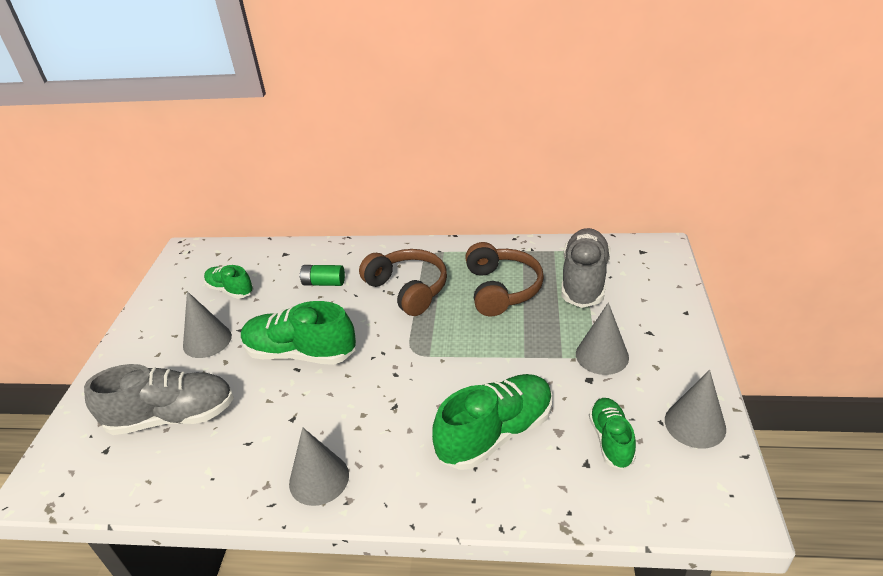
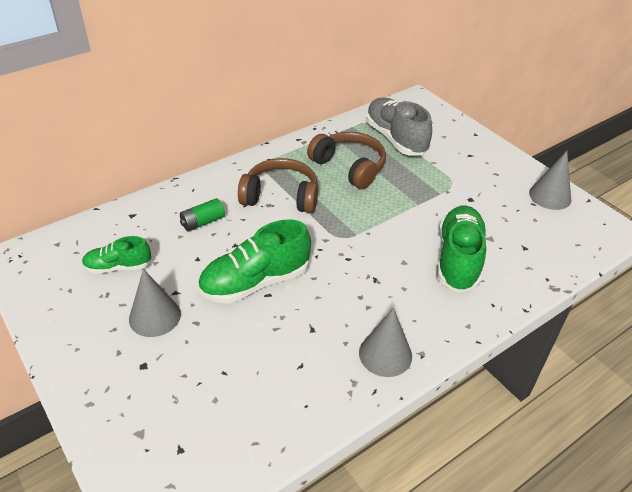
camera: 45 degrees left, 5 degrees up
grey shoe [84,364,234,435] -> none
grey cone [576,303,629,375] -> none
green shoe [589,398,636,470] -> none

